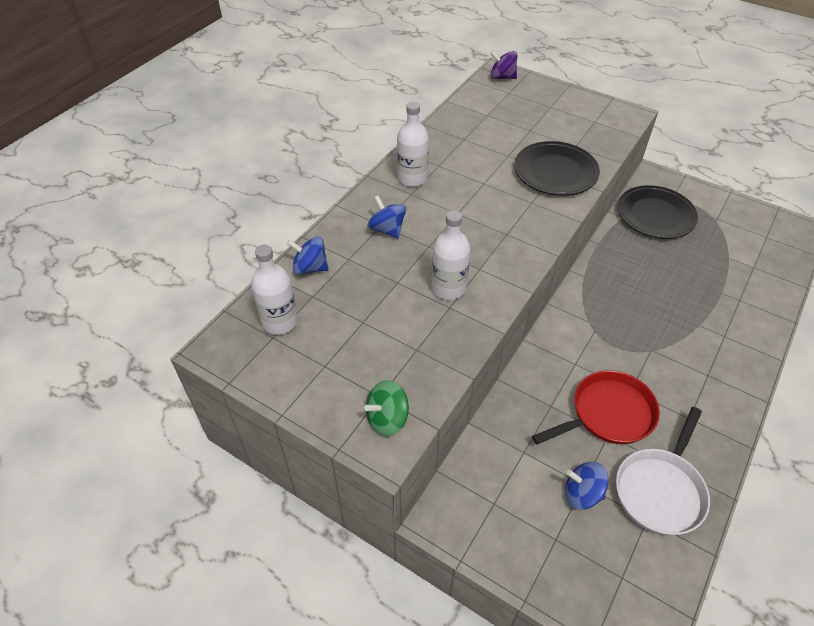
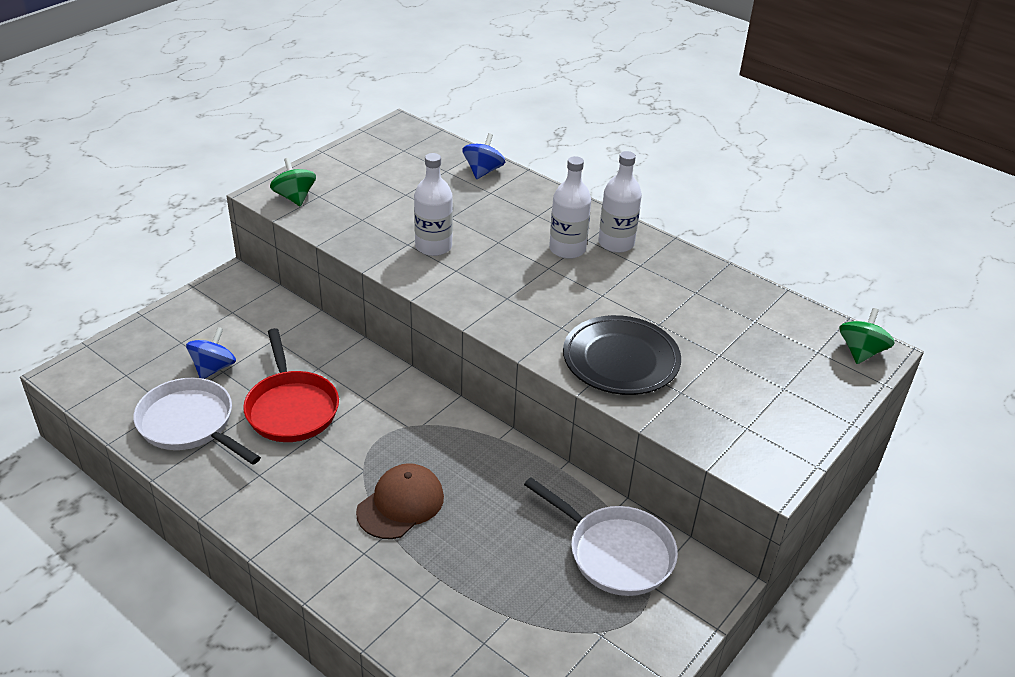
camera: 95 degrees right, 10 degrees down
white bottle [251,245,298,335] -> white bottle moved to [549,156,591,259]
blue spinning top [367,195,406,239] -> none
purple spinning top [490,51,517,79] -> green spinning top [839,308,895,364]
black plate [618,185,698,239] -> white pan [524,477,678,596]
none -> brown cap [356,463,444,539]

